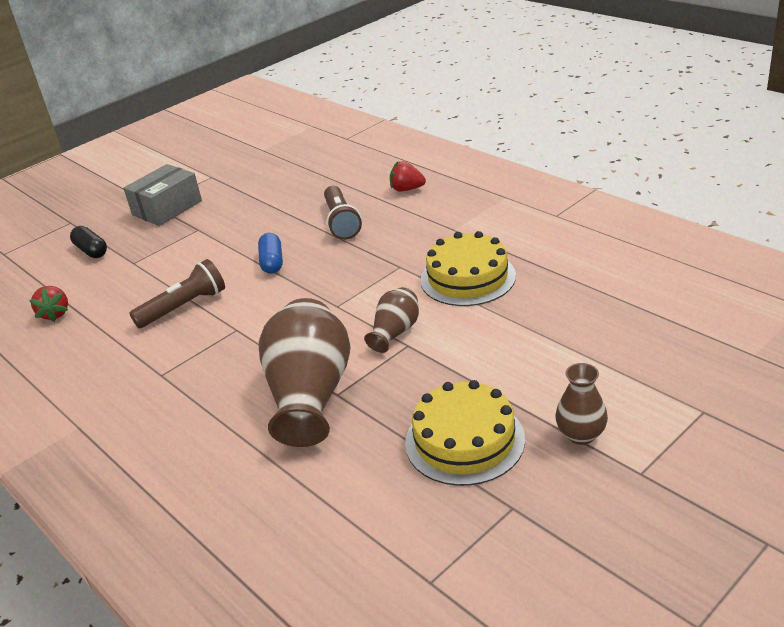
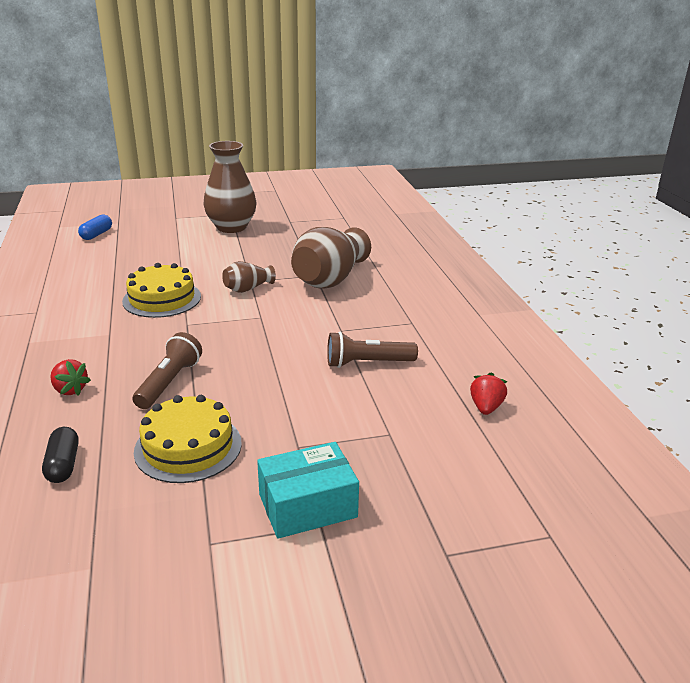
camera: 155 degrees left, 5 degrees down
black capsule [70,226,107,258] -> black capsule moved to [42,427,79,483]
grey box [123,164,202,226] -> turquoise box [257,442,359,539]
blue capsule [258,233,283,274] -> blue capsule moved to [78,215,112,240]
yellow cake [405,380,525,486] -> yellow cake moved to [134,395,242,483]
brown vase [555,363,608,445] -> brown vase [203,141,257,233], size x1.99

